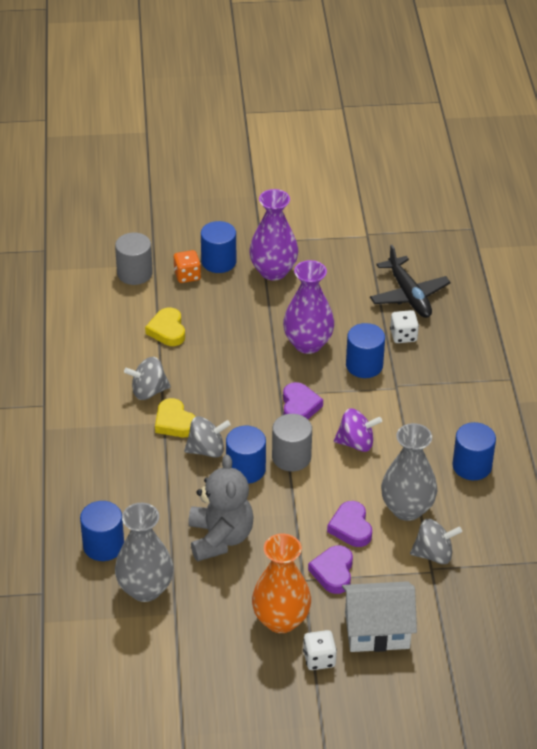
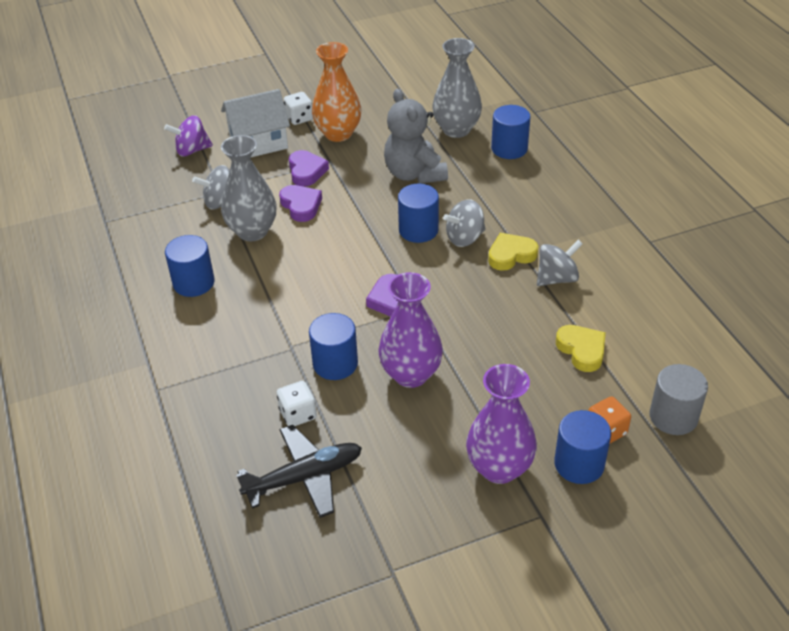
camera: 165 degrees right, 0 degrees up
yellow heart [155,398,196,437] -> yellow heart turned 60 degrees counterclockwise [488,233,538,271]
grey cylinder [272,414,312,471] -> none
purple spinning top [334,408,382,452] -> purple spinning top moved to [164,115,213,157]
black plane [370,245,451,318] -> black plane turned 105 degrees clockwise [236,425,362,518]

